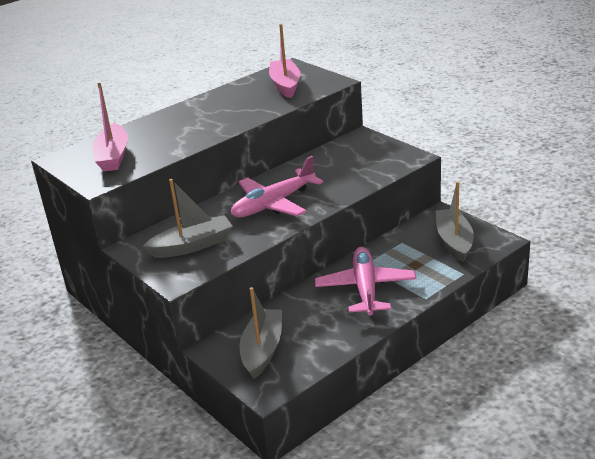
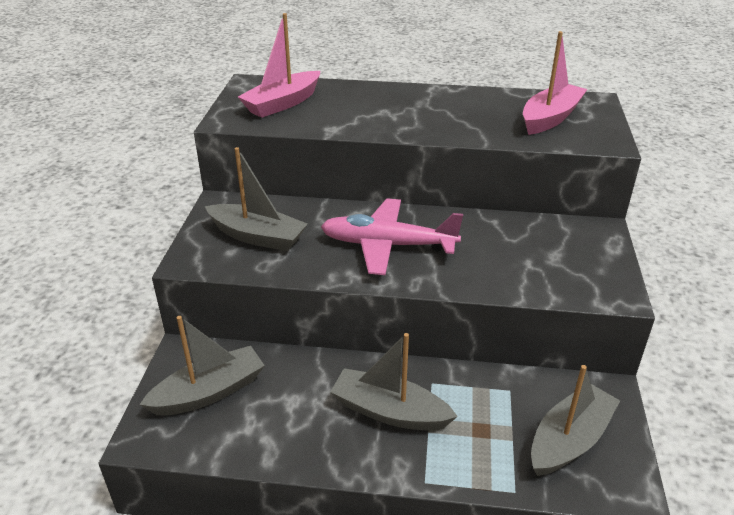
camera: 45 degrees right, 5 degrees up
pink plane [315,247,416,316] -> grey boat [330,333,458,430]

